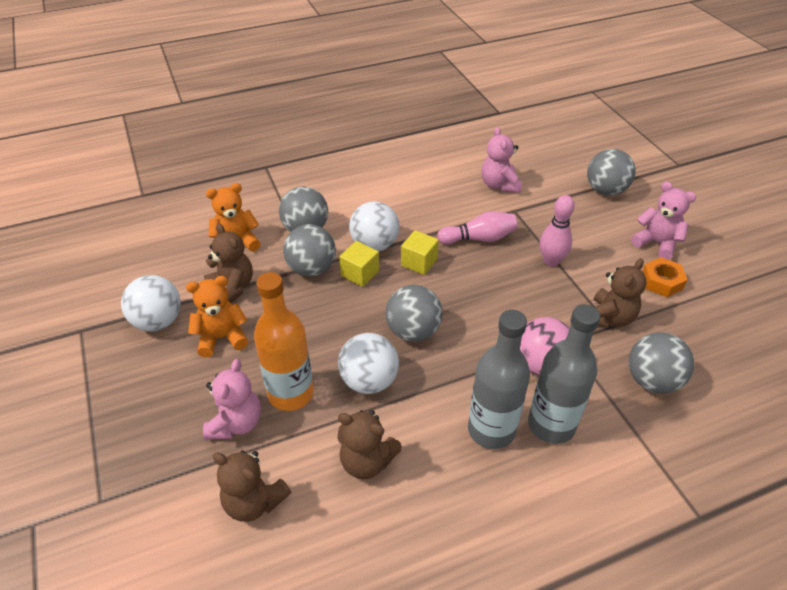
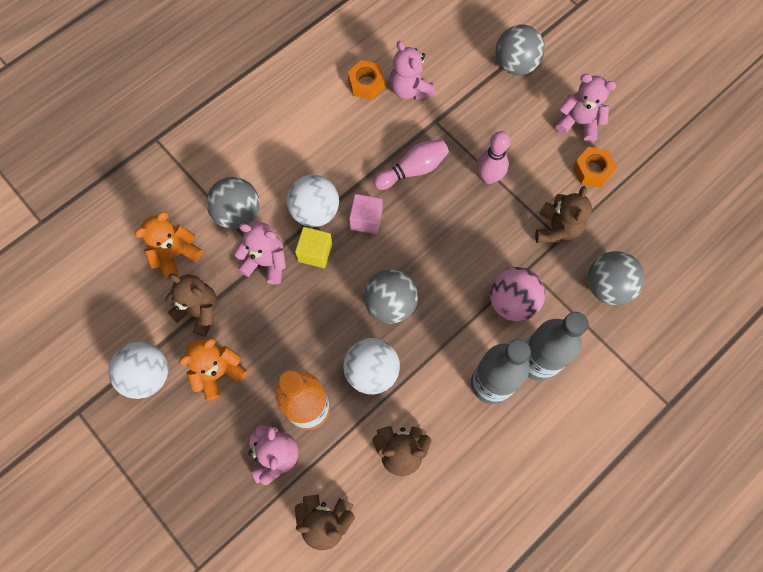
camera: 20 degrees left, 25 degrees up
grey ball [283,224,336,276] -> pink teddy bear [234,222,286,284]
yellow cube [401,230,439,275] -> pink cube [349,194,382,234]
none -> orange nut [348,60,385,100]

